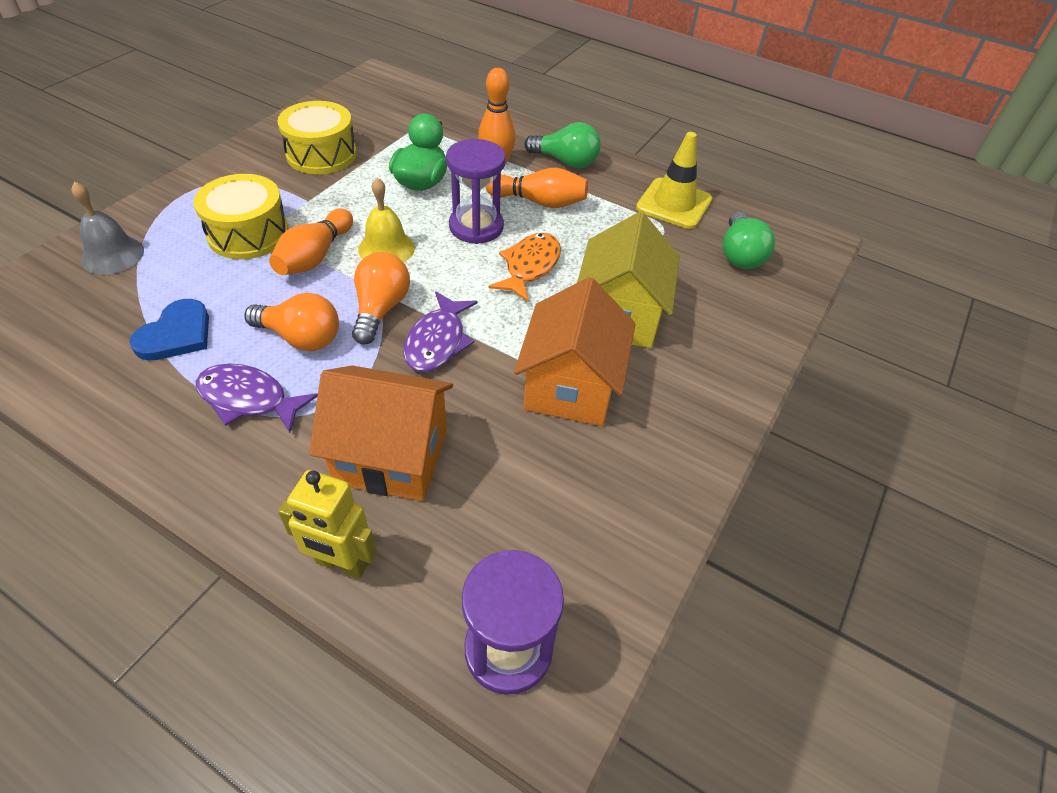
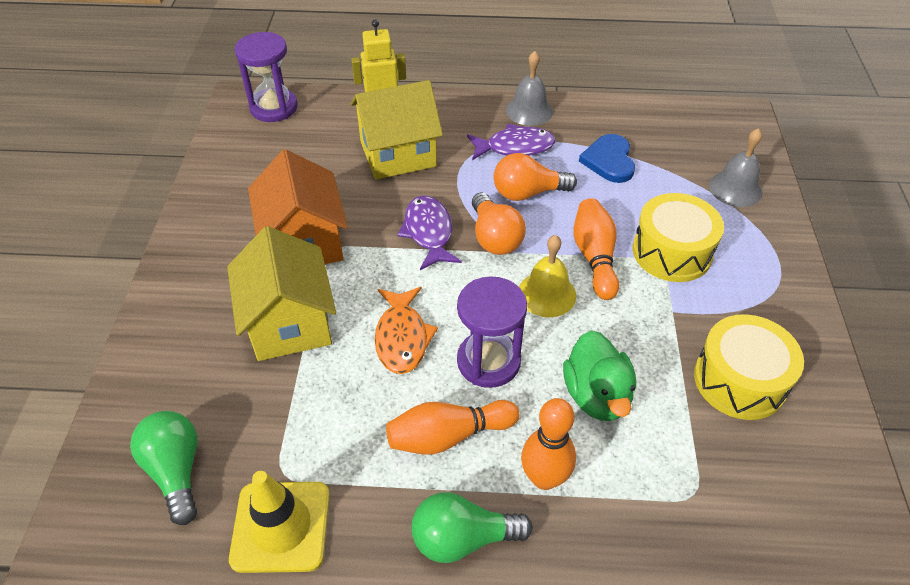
camera: 155 degrees right, 0 degrees up
orange house [309,365,453,501] -> yellow house [350,80,443,180]
none -> grey bell [506,51,553,126]

